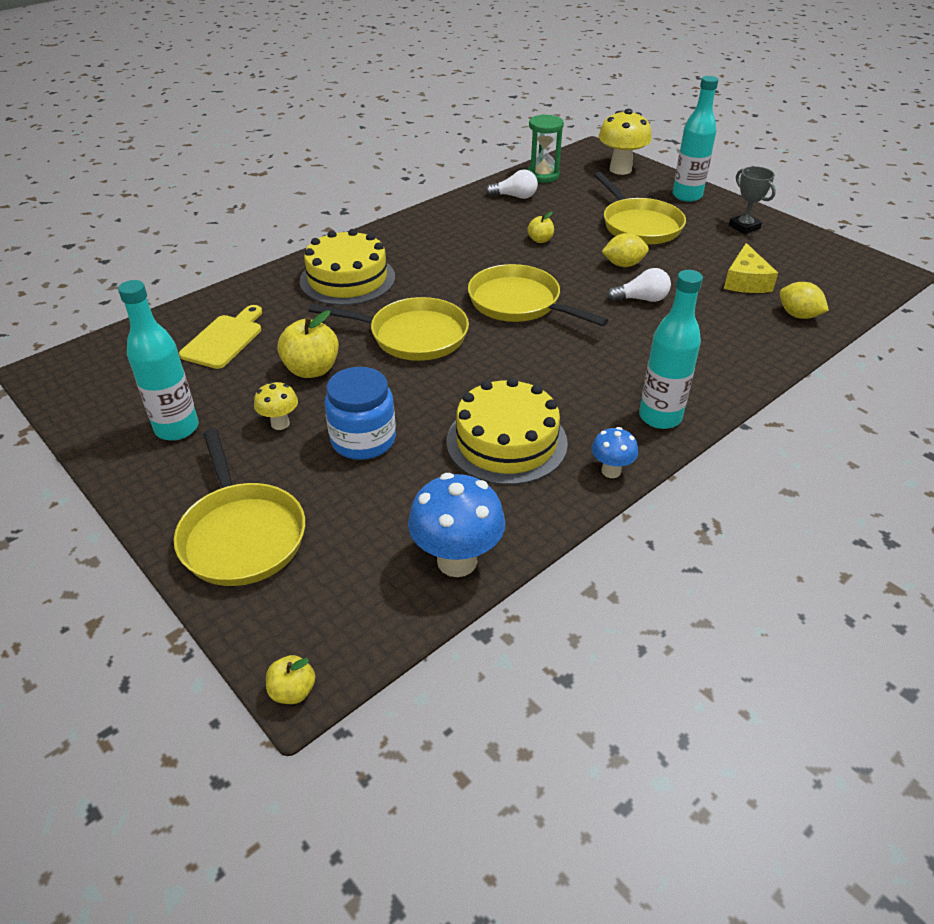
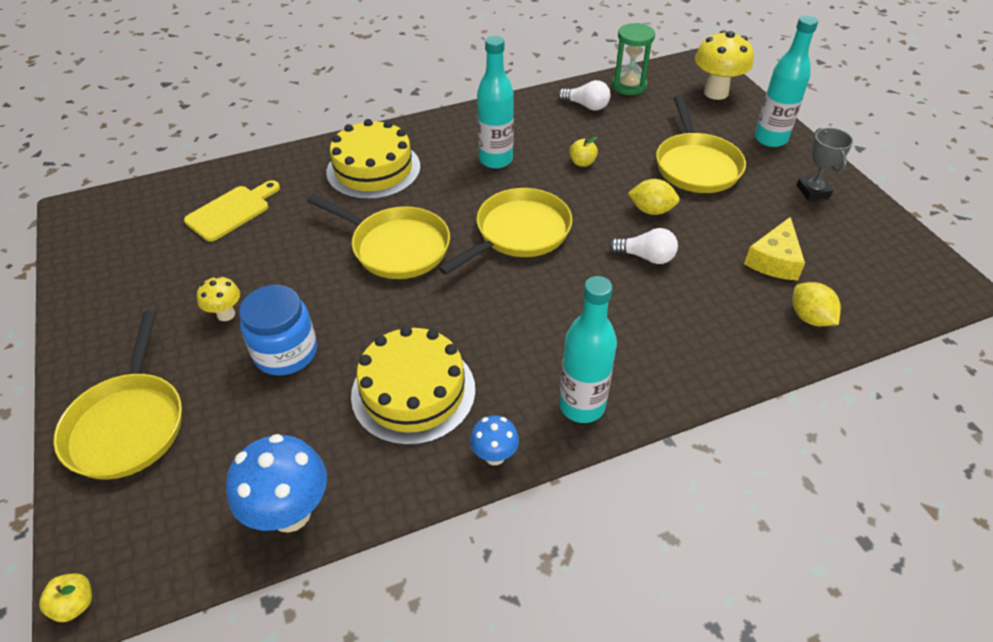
camera: 20 degrees right, 5 degrees up
turquoise bottle [118,280,199,441] -> turquoise bottle moved to [477,36,514,169]
yellow apple [277,310,339,378] -> none
yellow pan [468,264,609,326] -> yellow pan turned 75 degrees clockwise [438,188,572,275]

